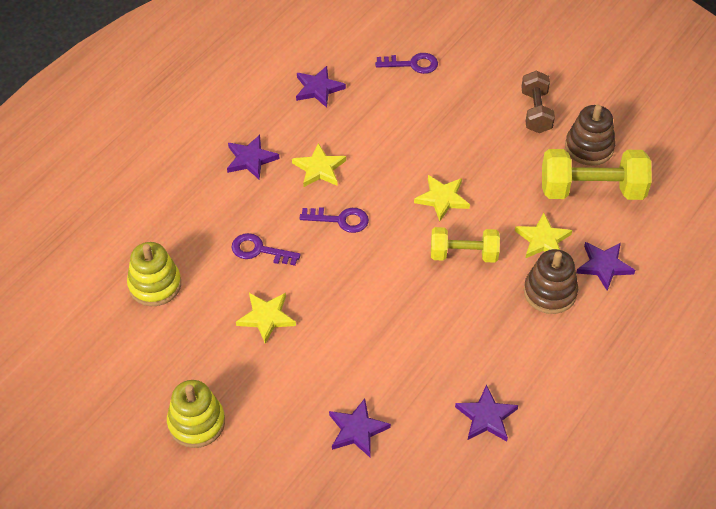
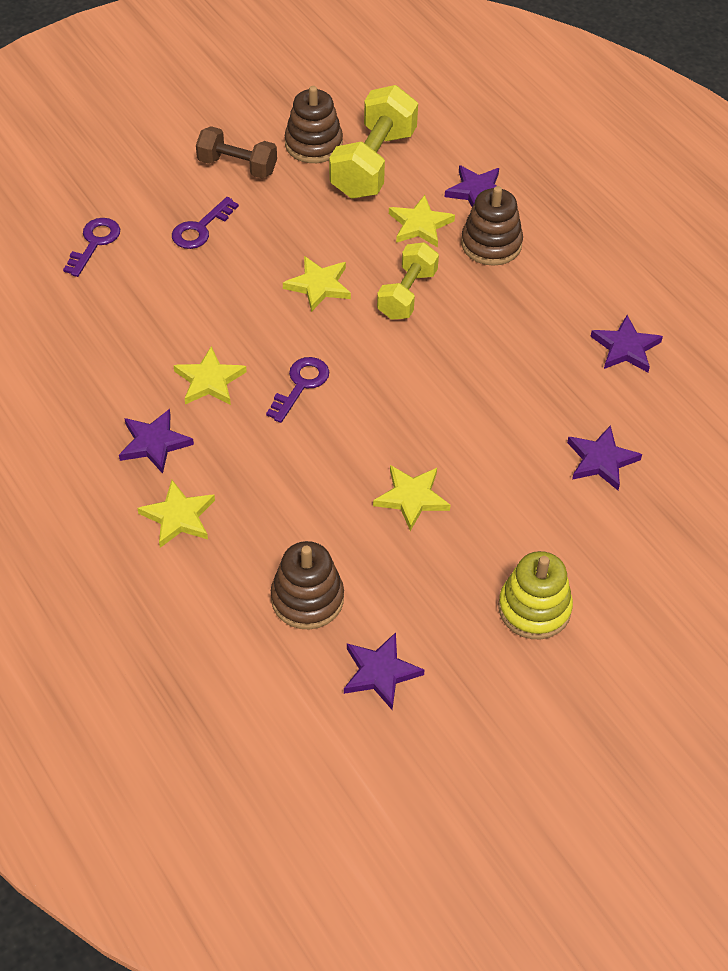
camera: 70 degrees left, 0 degrees up
yellow stacking toy [127,242,181,306] -> brown stacking toy [271,541,344,629]
purple key [231,233,301,266] -> purple key moved to [172,197,239,249]
purple star [296,66,346,108] -> purple star moved to [344,632,425,709]
none -> yellow star [138,480,215,548]

